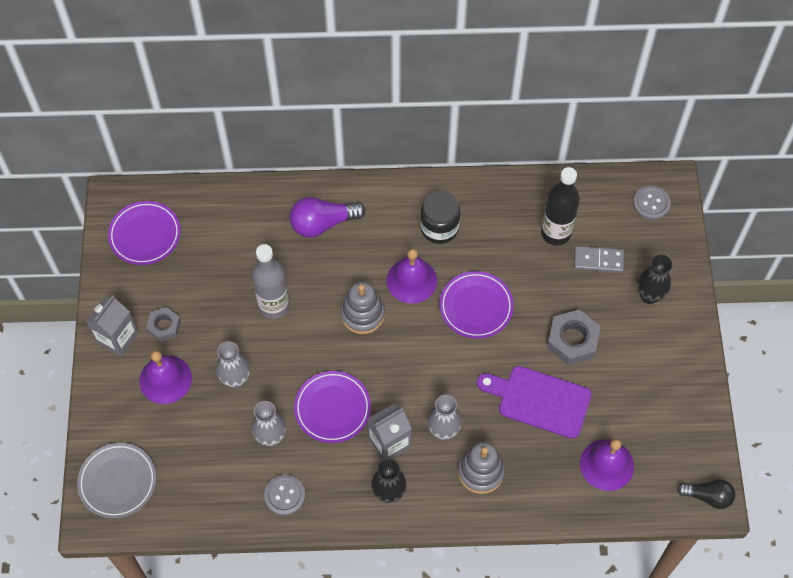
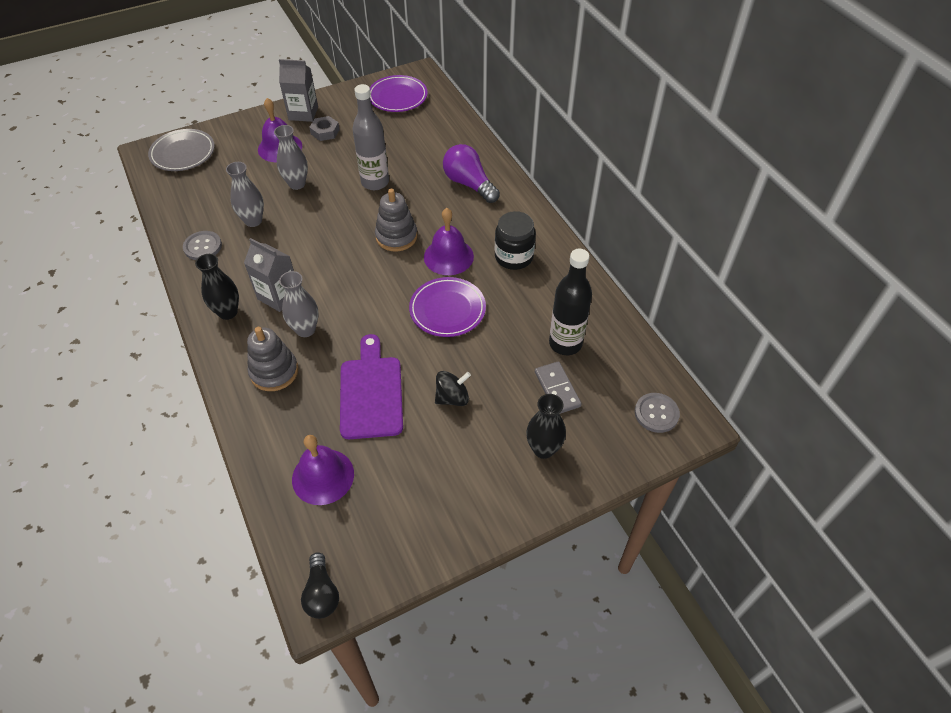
camera: 65 degrees right, 10 degrees down
purple plate [294,371,371,443] -> none
grey nut [547,309,601,365] -> black spinning top [435,371,471,406]

